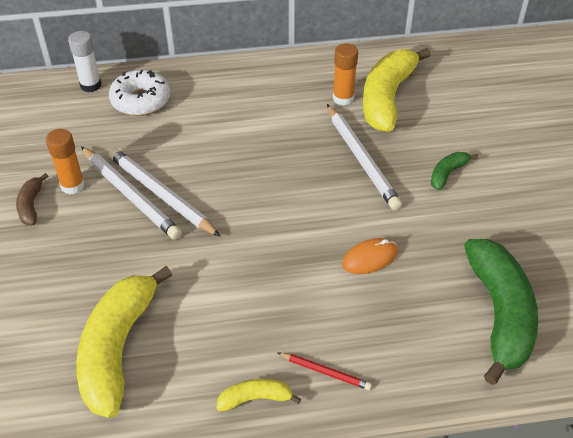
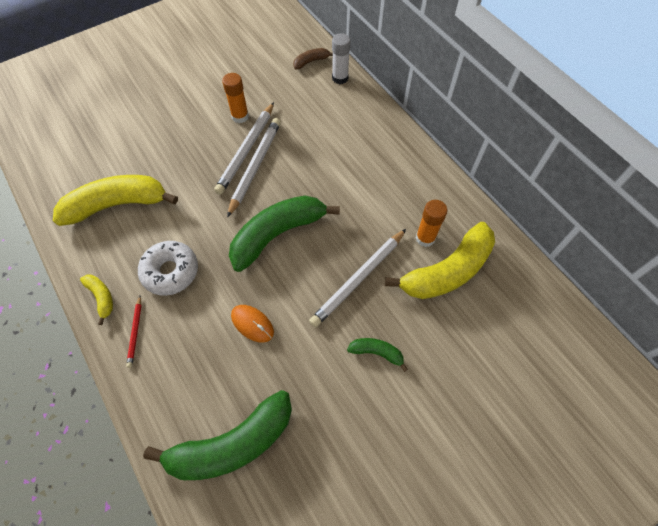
camera: 65 degrees right, 15 degrees up
brown banana [16,173,48,225] -> brown banana moved to [293,48,333,69]
white donut [109,70,170,116] -> white donut moved to [138,241,198,296]
yellow banana [363,48,431,132] -> yellow banana turned 150 degrees clockwise [385,222,495,299]
none -> green banana [229,196,340,272]

